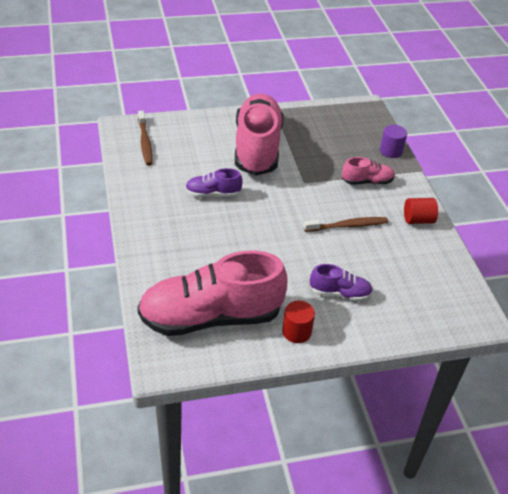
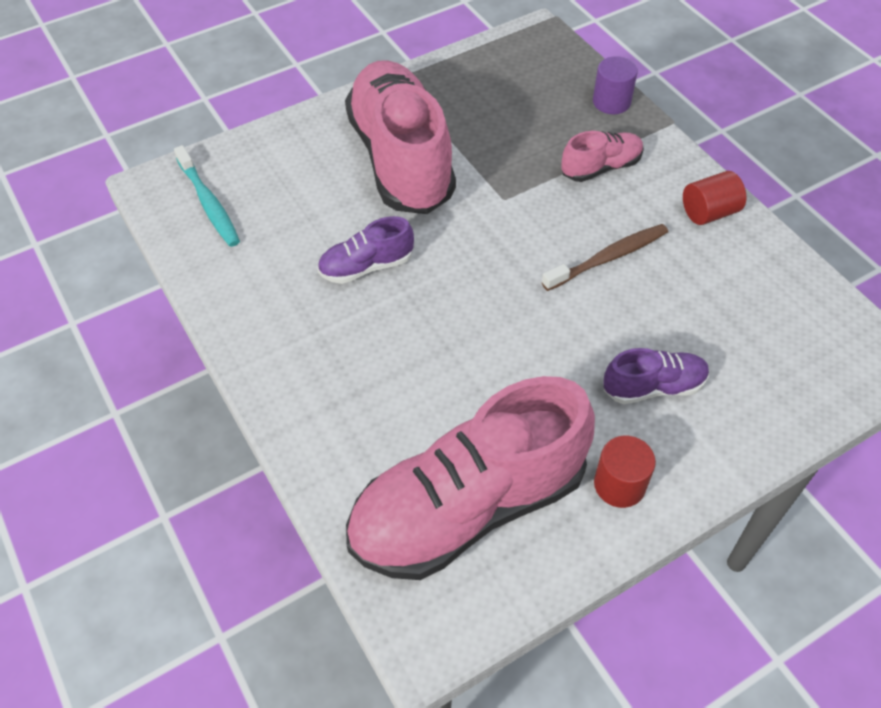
camera: 15 degrees left, 10 degrees up
brown toothbrush [138,111,153,166] -> turquoise toothbrush [174,145,240,247]

